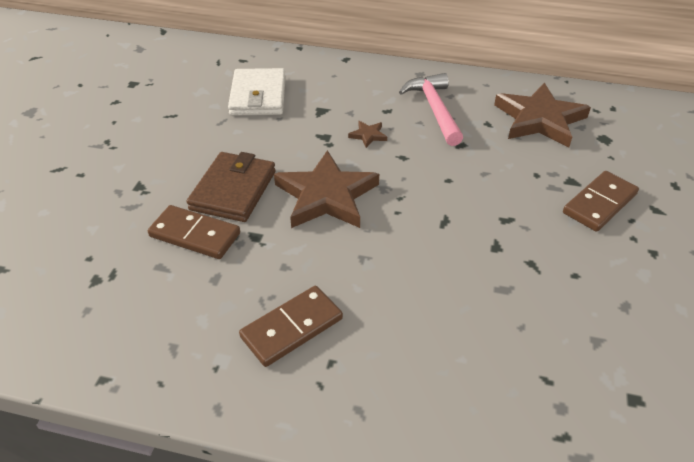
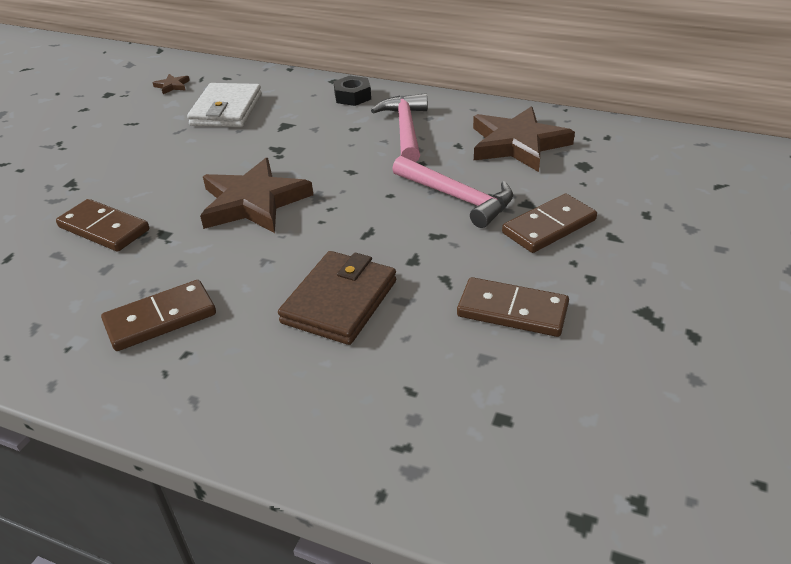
camera: 10 degrees right, 5 degrees down
brown wallet [187,152,276,222] -> brown wallet moved to [278,251,396,345]
brown star [348,121,387,148] -> brown star moved to [153,74,190,94]
none -> black nut [333,76,371,106]
none -> pink hammer [392,156,513,228]
none -> brown domino [457,277,569,337]

